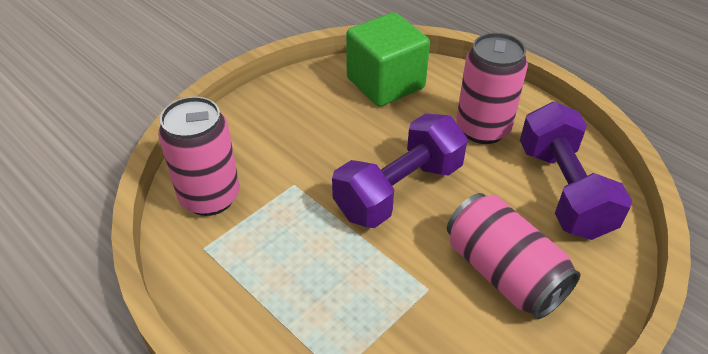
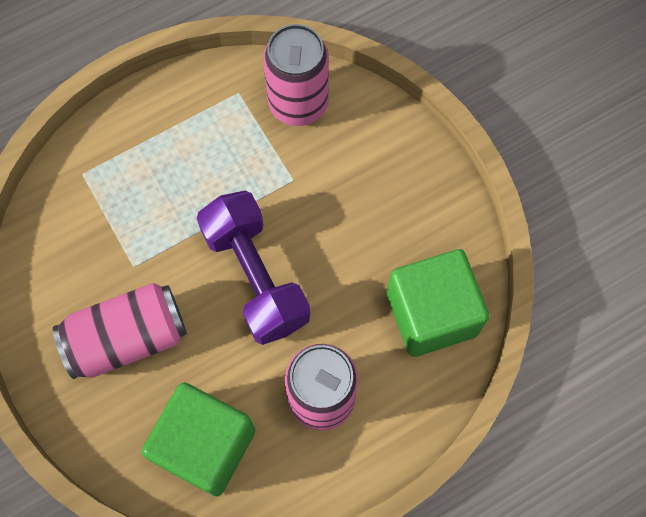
camera: 105 degrees right, 25 degrees up
purple dumbbell [520,102,632,240] -> green cube [142,383,255,496]

